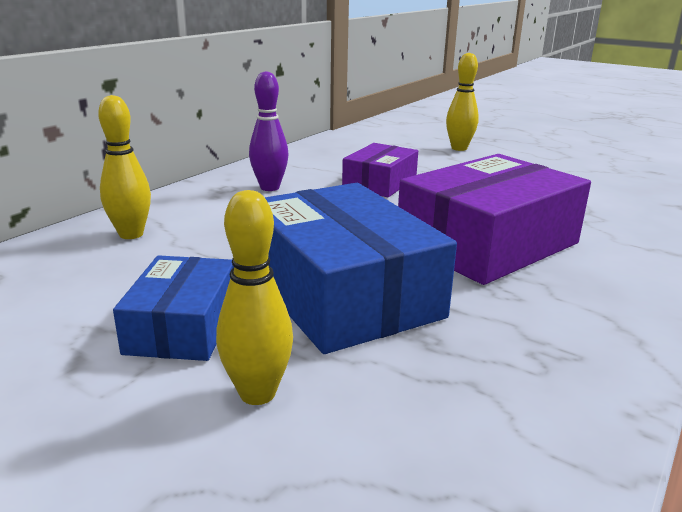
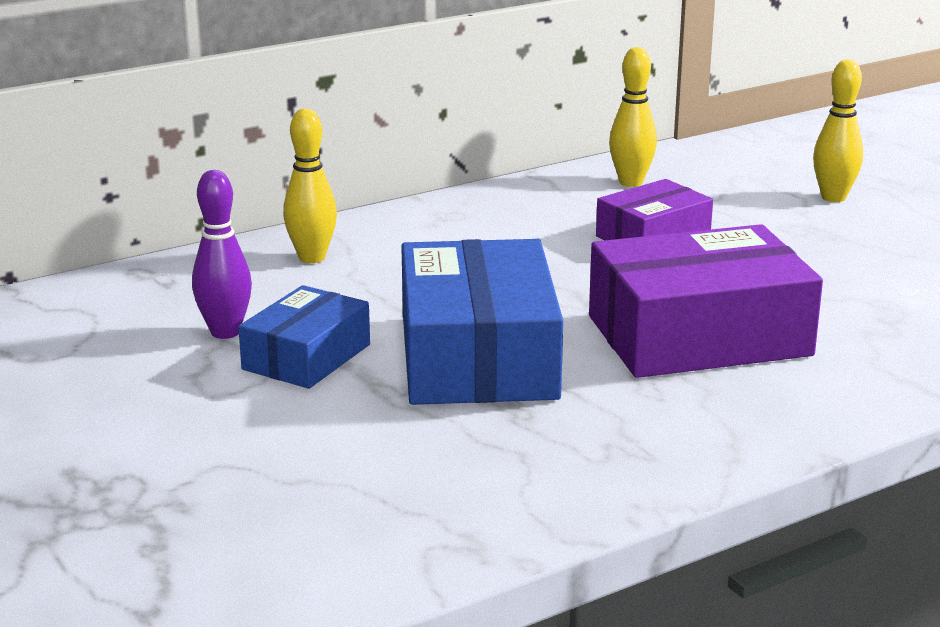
camera: 25 degrees right, 0 degrees up
yellow bowling pin [216,190,293,405] -> yellow bowling pin moved to [609,47,657,187]
purple bowling pin [249,71,289,191] -> purple bowling pin moved to [192,170,252,339]

